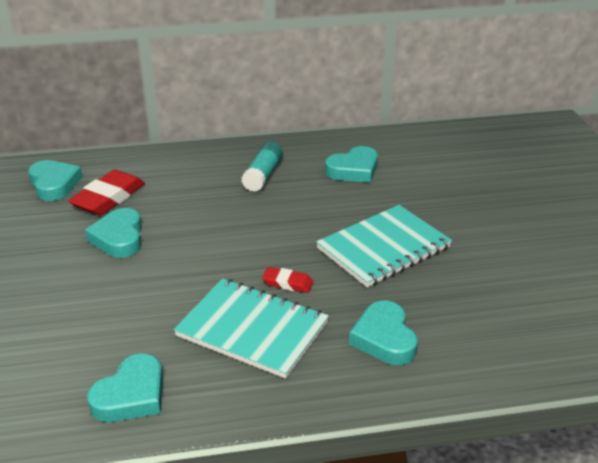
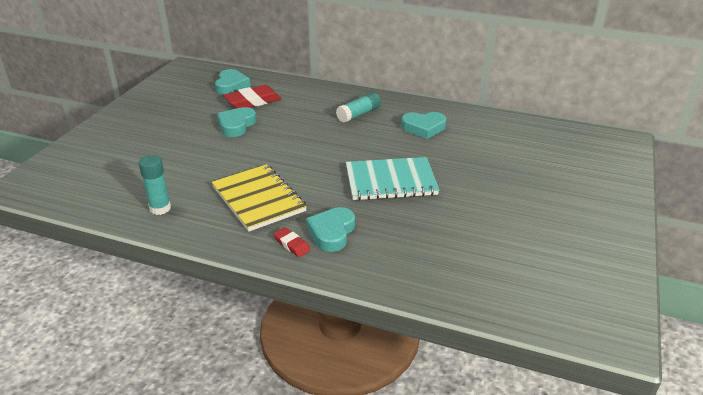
camera: 30 degrees right, 0 degrees up
turquoise heart [87,354,163,422] -> turquoise glue stick [139,155,171,215]
turquoise notebook [174,278,329,379] -> yellow notebook [212,164,307,232]
red eraser [262,267,313,293] -> red eraser moved to [273,227,310,257]

